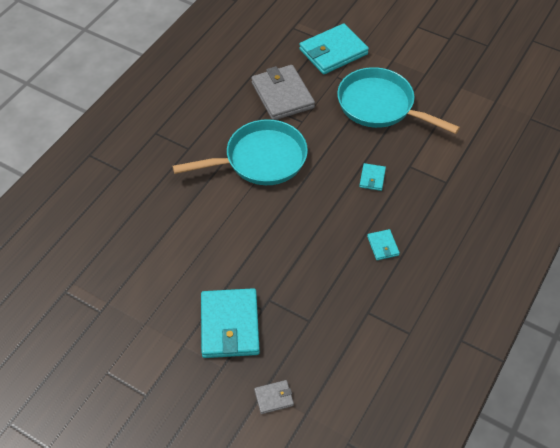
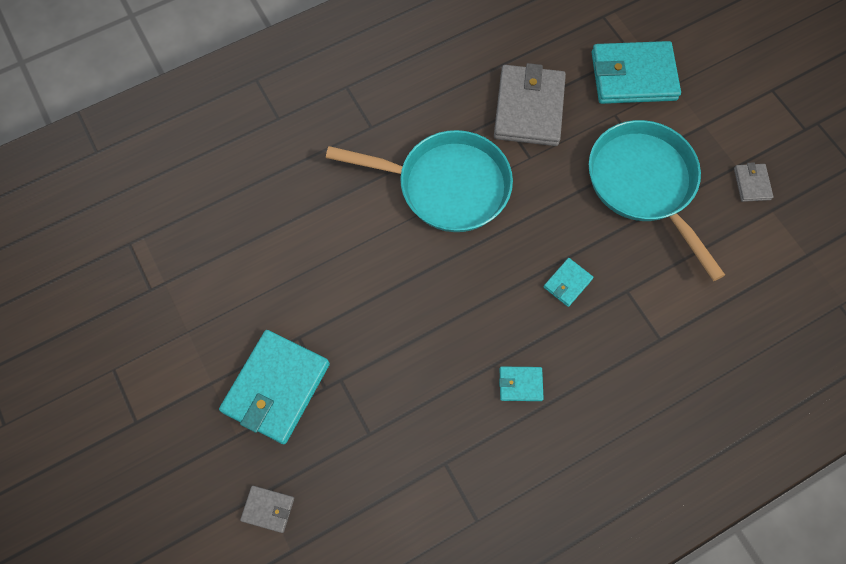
camera: 30 degrees right, 15 degrees up
turquoise wallet [367,229,400,260] -> turquoise wallet turned 75 degrees clockwise [499,367,544,401]
none -> grey wallet [734,162,773,202]

